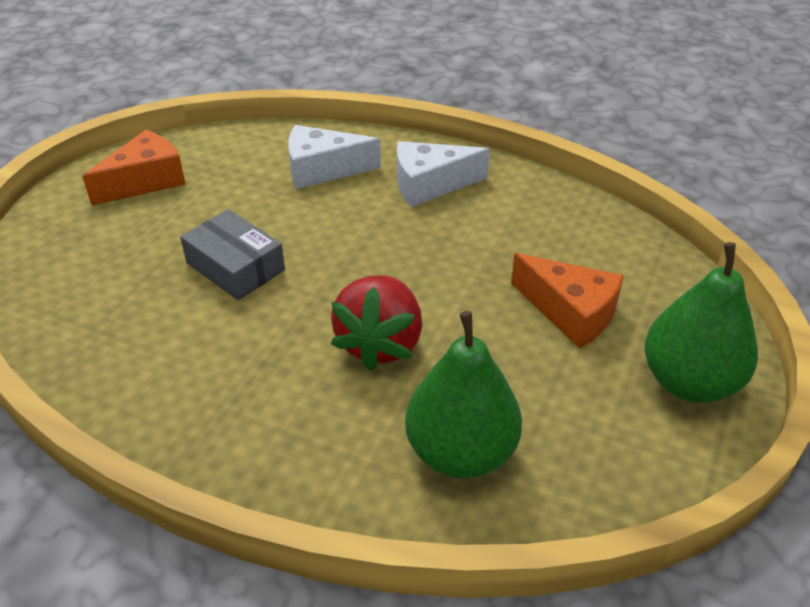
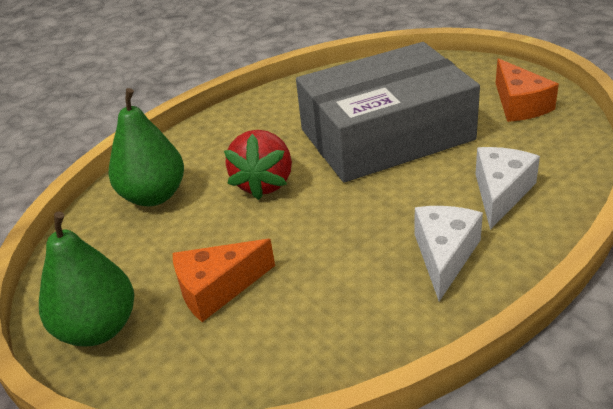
camera: 120 degrees right, 5 degrees down
grey box [180,209,285,300] -> grey box [296,42,480,182], size x2.31
red strawberry [331,275,422,371] -> red strawberry turned 120 degrees counterclockwise [224,130,292,200]

